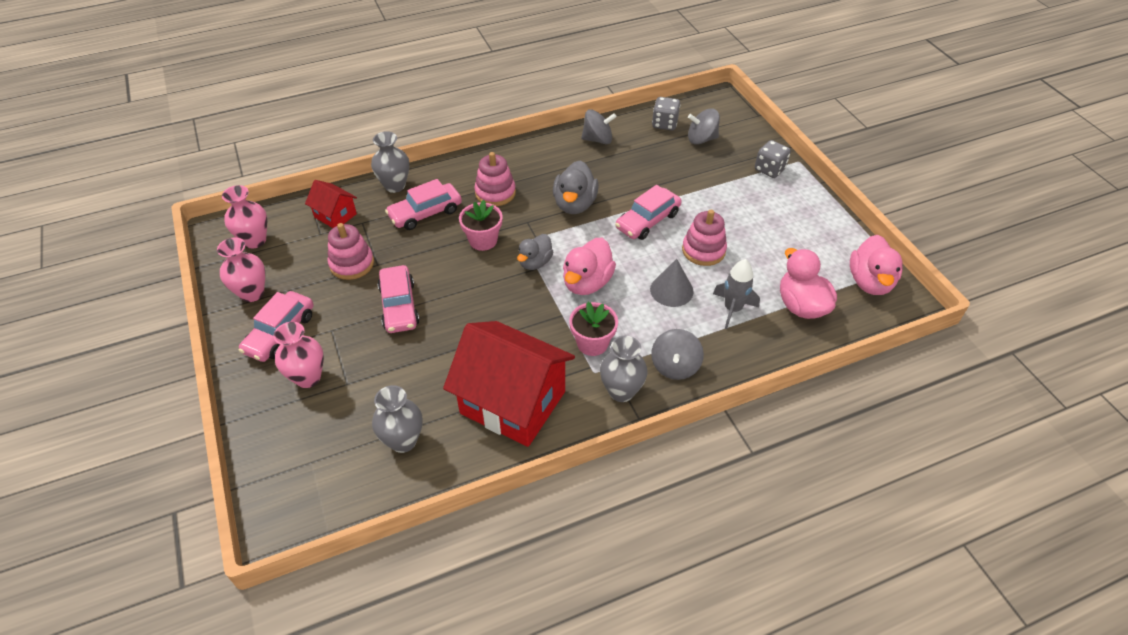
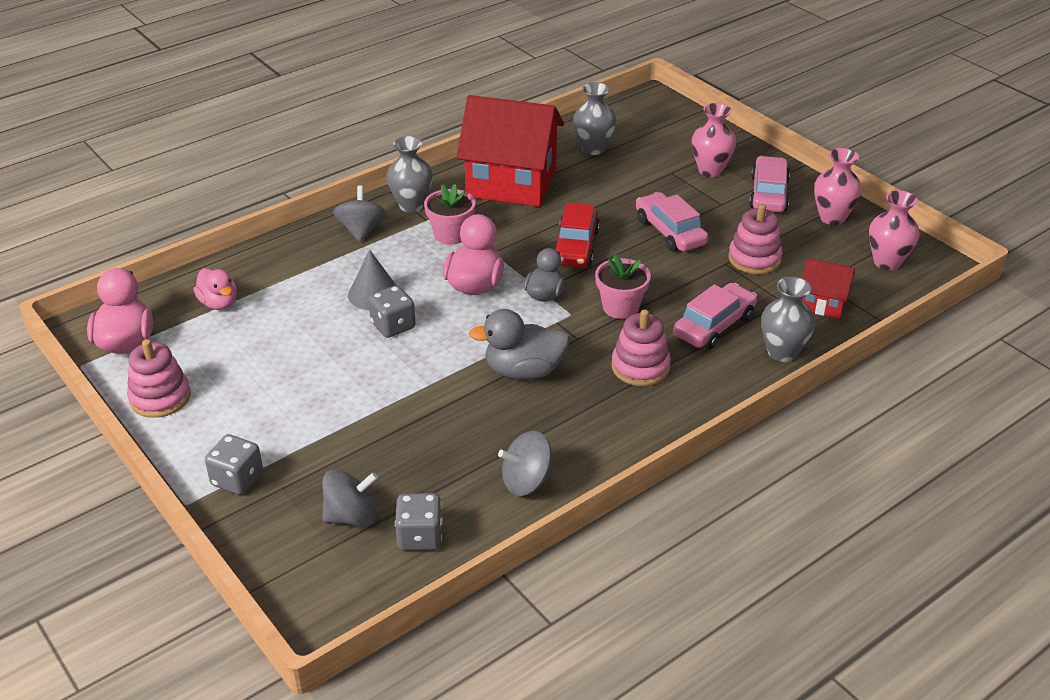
camera: 165 degrees right, 10 degrees down
grey duck [553,161,599,214] -> grey duck turned 90 degrees counterclockwise [469,309,570,380]
pink car [615,185,682,240] -> none
pink stacking toy [682,210,727,266] -> pink stacking toy moved to [127,339,191,418]
grey rocket [713,259,760,329] -> none
pink duck [780,248,837,319] -> pink duck [193,268,237,310], size x0.66
none -> grey dice [368,285,416,338]
none -> red car [553,203,600,268]

